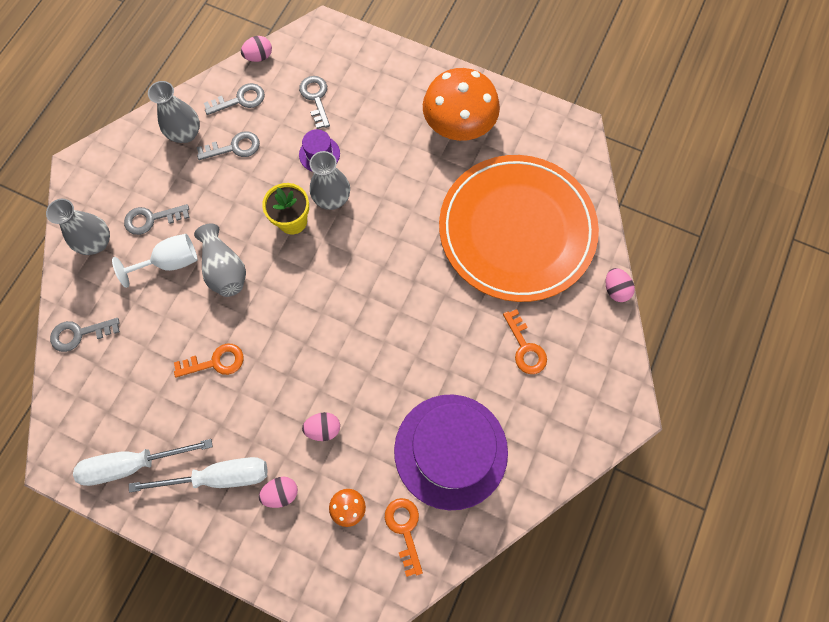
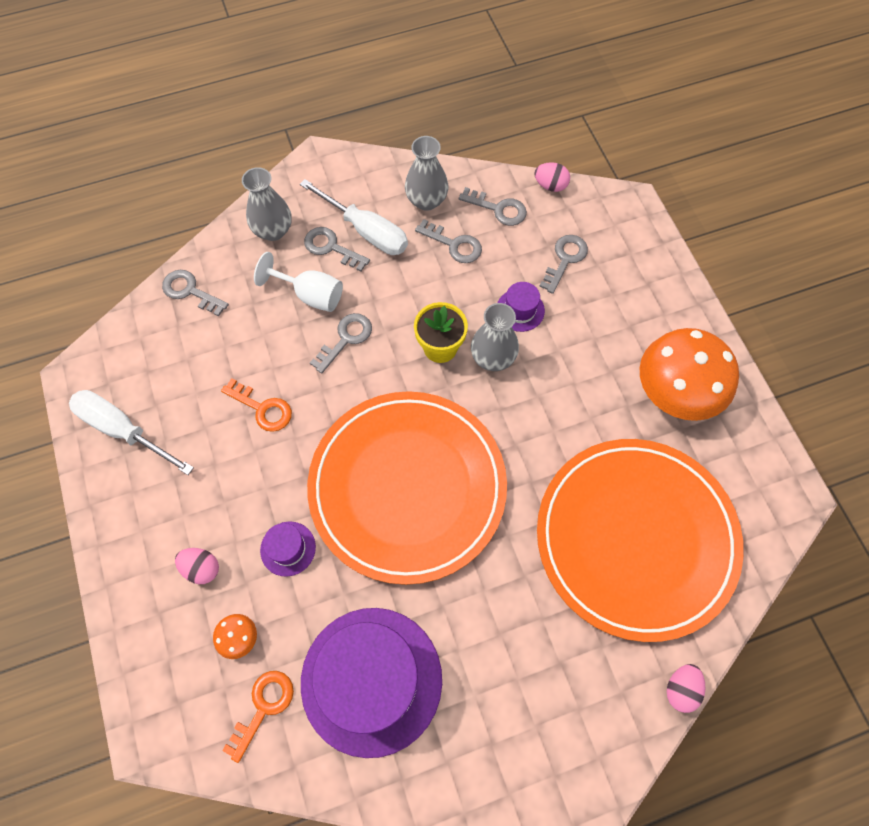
camera: 45 degrees right, 5 degrees down
white screwdriver [129,457,268,492] -> white screwdriver moved to [300,179,408,255]
grey vase [194,224,246,297] -> grey key [310,313,372,374]
pink egg [302,412,340,441] -> purple hat [260,521,316,577]
orange key [503,309,547,374] -> none
none -> orange plate [307,391,507,585]

